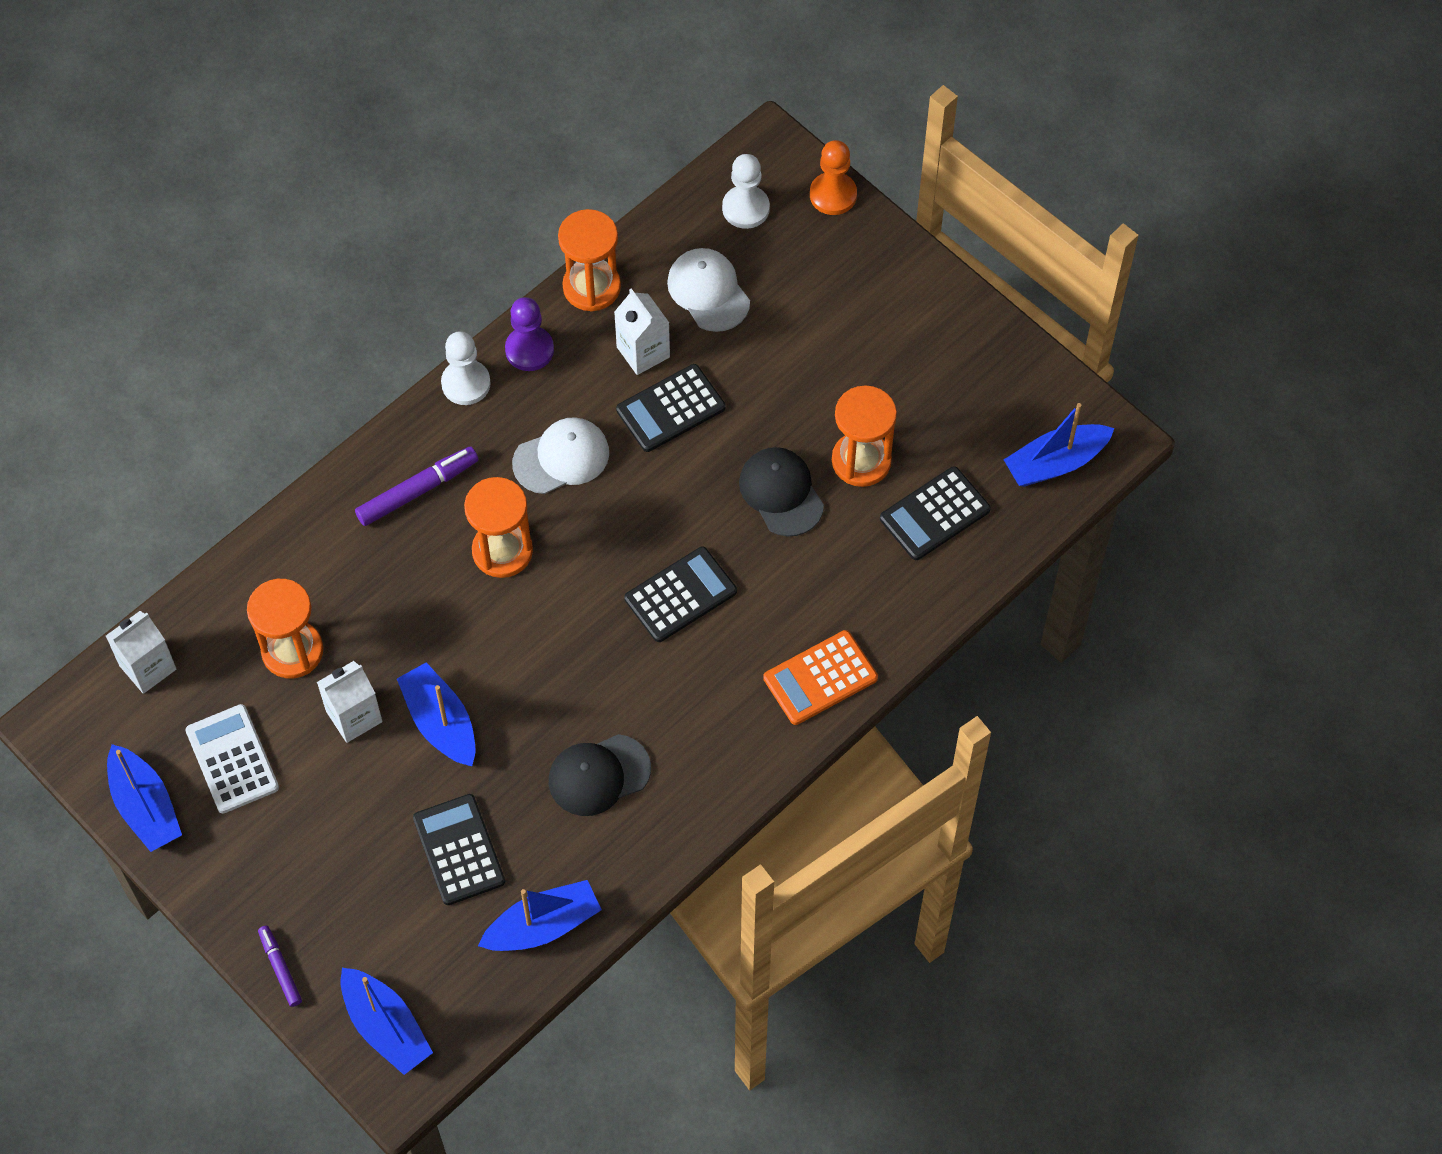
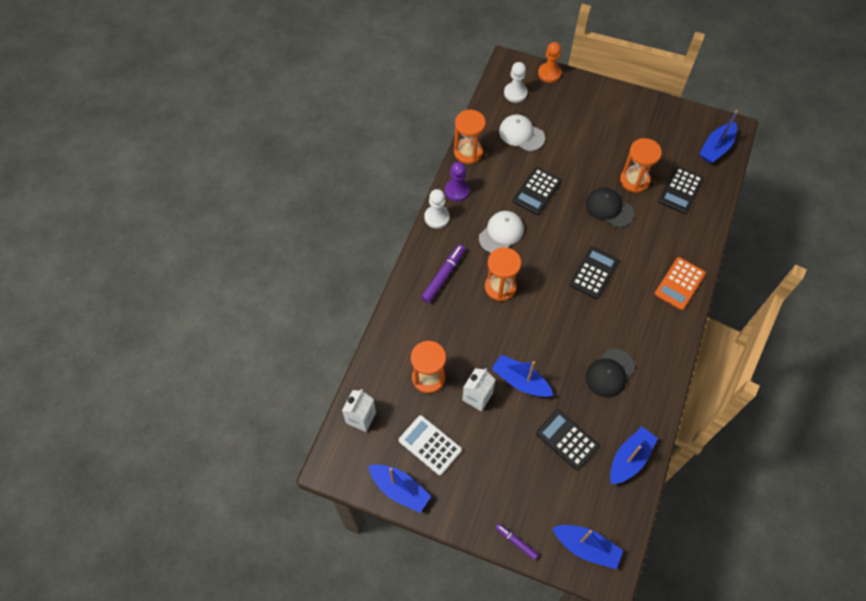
camera: 25 degrees left, 0 degrees up
white carton [614,288,670,375] -> none

